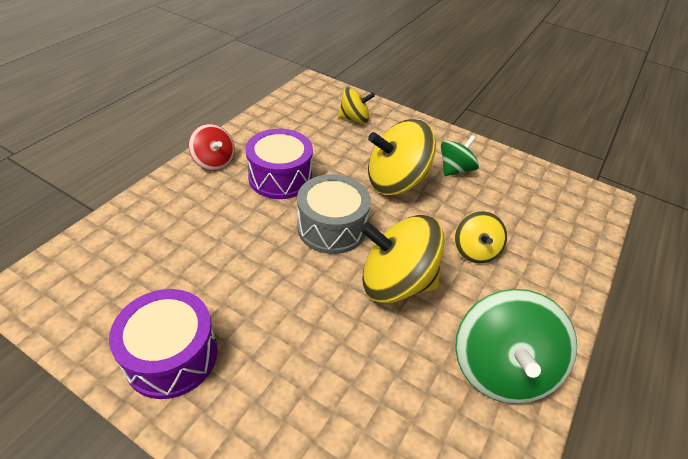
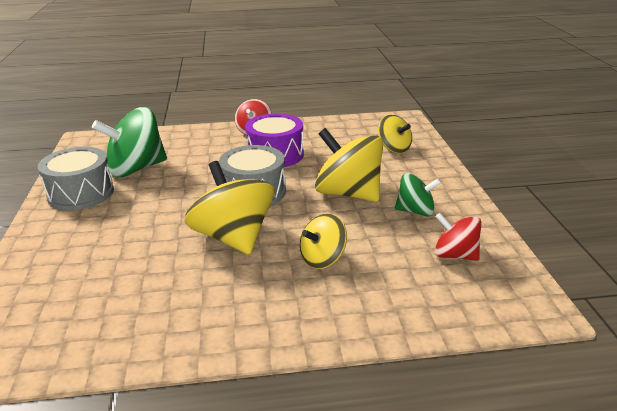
camera: 55 degrees right, 15 degrees down
purple drum [109,289,218,399] -> grey drum [38,147,114,210]
green spinning top [455,289,577,404] -> green spinning top moved to [92,107,167,177]
none -> red spinning top [435,213,481,261]

